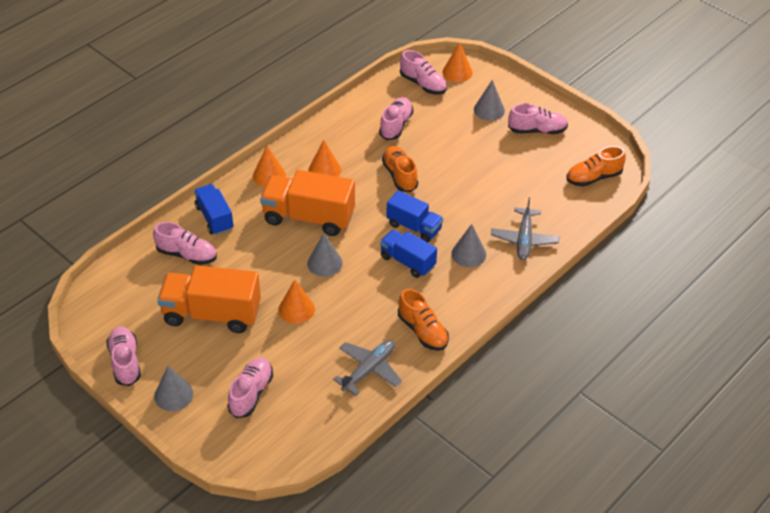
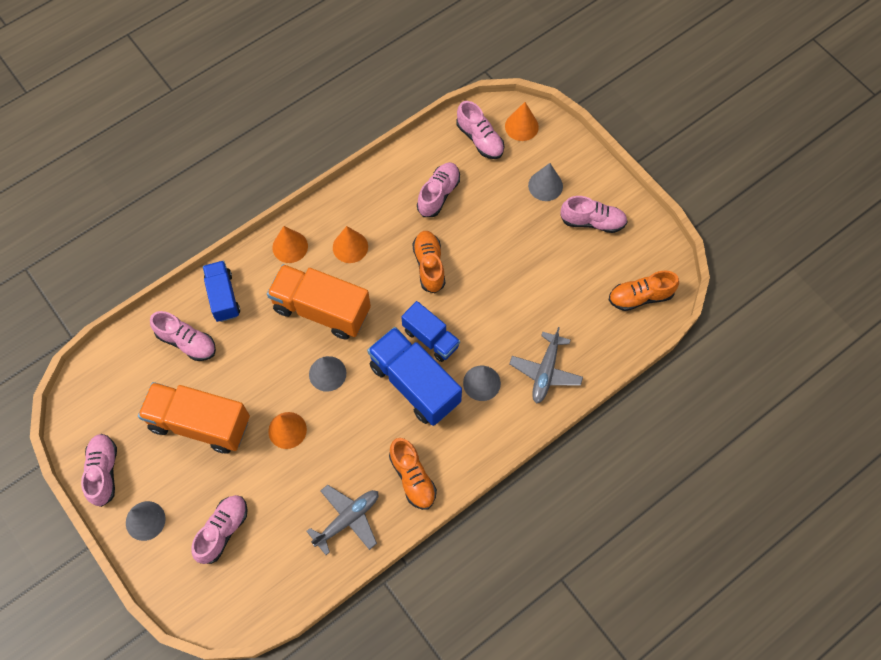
camera: 10 degrees right, 20 degrees up
blue truck [380,230,437,278] -> blue truck [367,327,462,426], size x1.64

